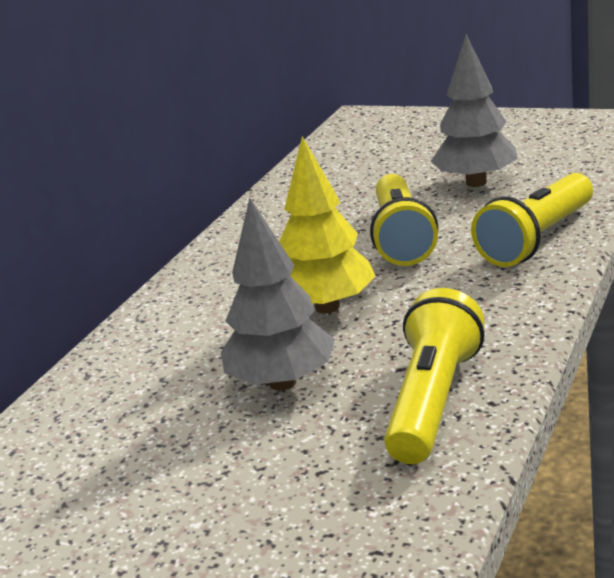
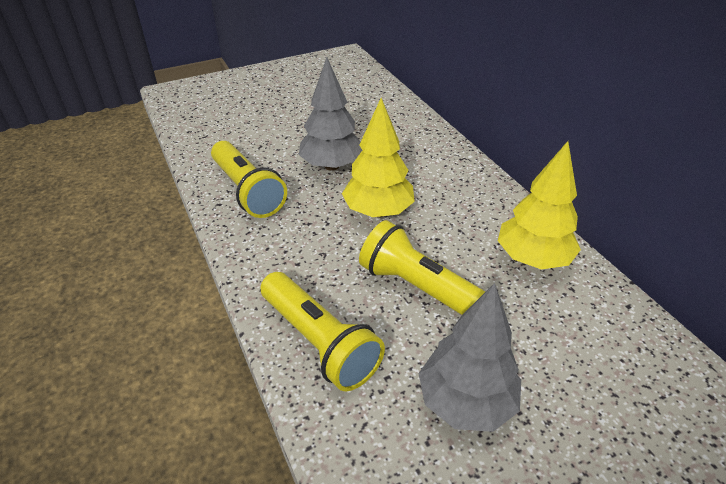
camera: 125 degrees right, 15 degrees up
yellow flashlight [471,173,593,267] -> yellow flashlight turned 150 degrees clockwise [260,272,385,391]
none -> yellow tree [498,141,581,270]

